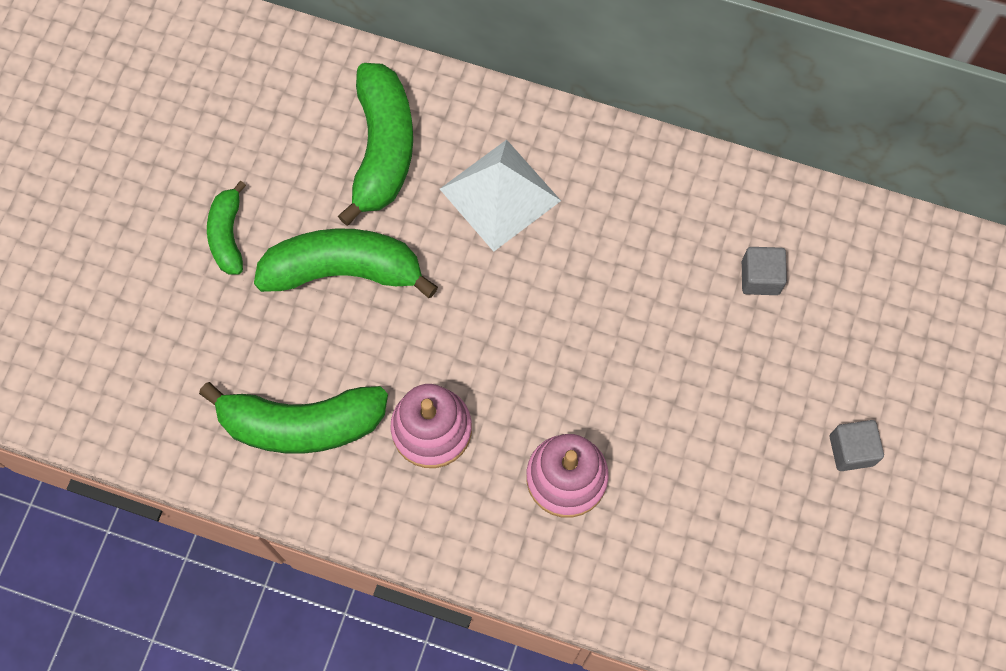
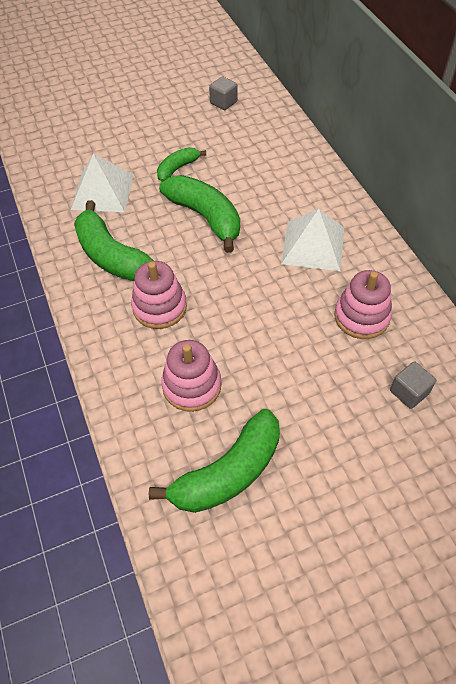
camera: 50 degrees right, 15 degrees down
green banana [338,63,413,226] -> green banana moved to [149,409,280,513]
grey cube [830,420,884,471] -> grey cube moved to [209,76,238,110]
none -> white pyramid [71,154,134,212]
none -> pink stacking toy [334,270,392,339]

